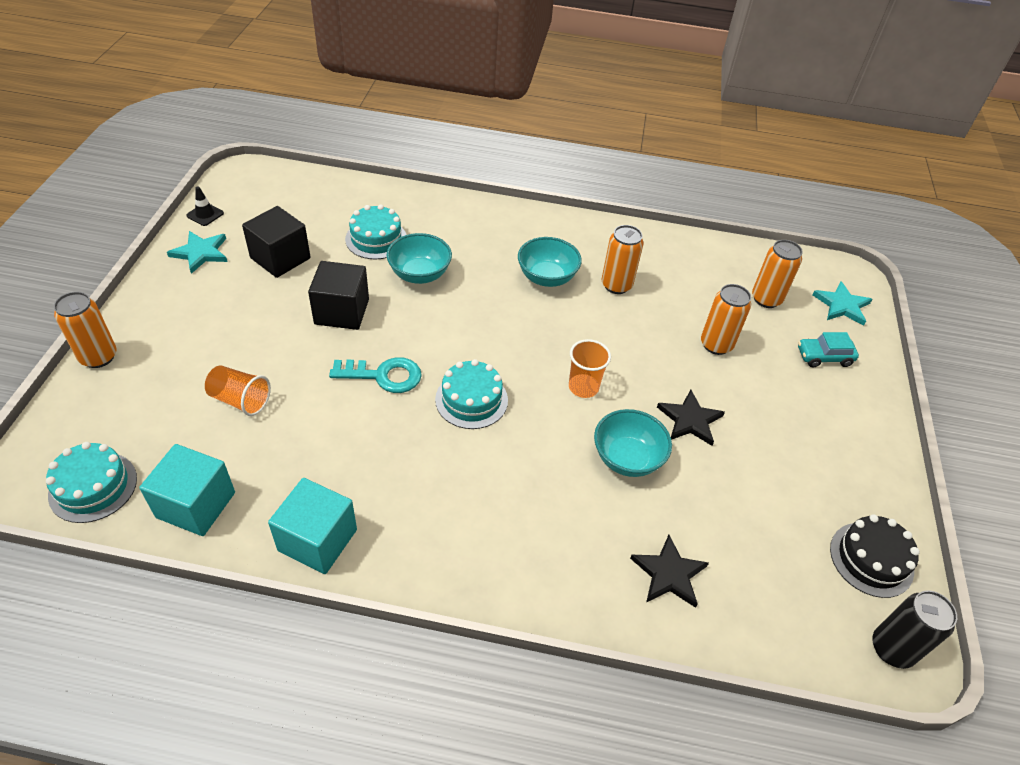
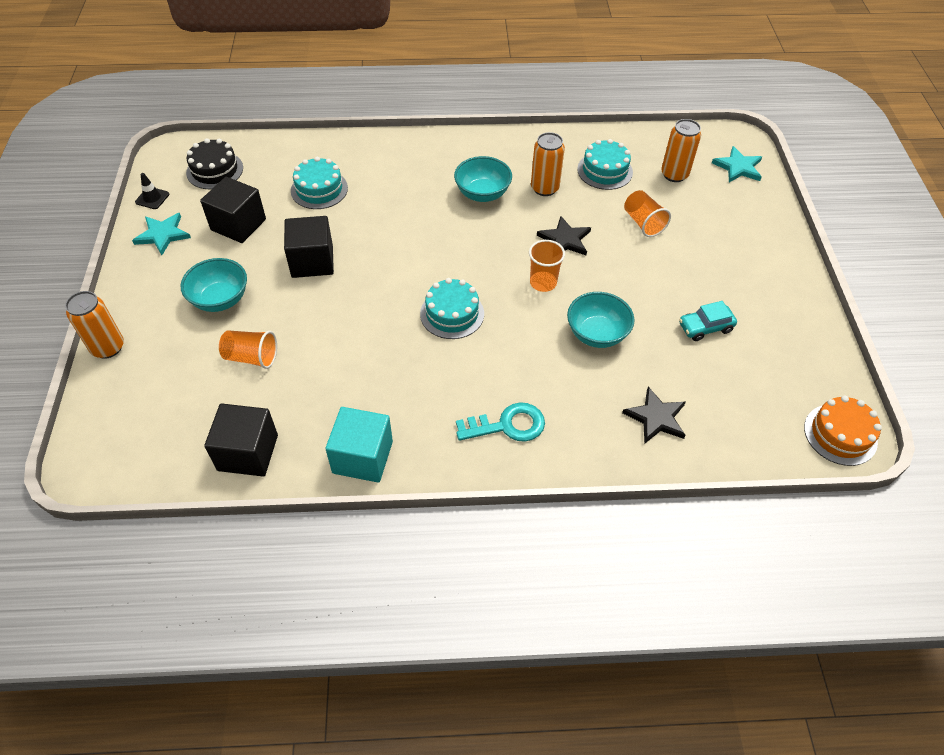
camera: 10 degrees left, 5 degrees up
turquoise cake [46,442,137,523] -> turquoise cake moved to [577,139,633,190]
turquoise cube [139,444,235,536] -> black cube [204,404,278,476]
turquoise key [329,357,422,393] -> turquoise key moved to [456,402,545,442]
turquoise bowl [386,233,452,284] -> turquoise bowl moved to [180,258,247,312]
black star [657,390,725,446] -> black star moved to [537,216,591,255]
orange can [701,284,751,355] -> orange cup [624,190,671,237]
turquoise car [798,332,859,367] -> turquoise car moved to [679,301,737,341]
black cake [830,514,920,598] -> black cake moved to [186,138,243,189]
black can [872,590,957,669] -> orange cake [804,396,882,466]

